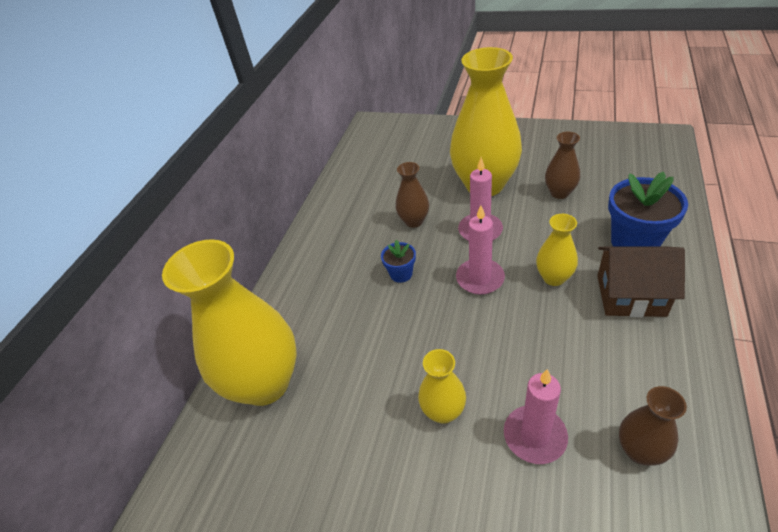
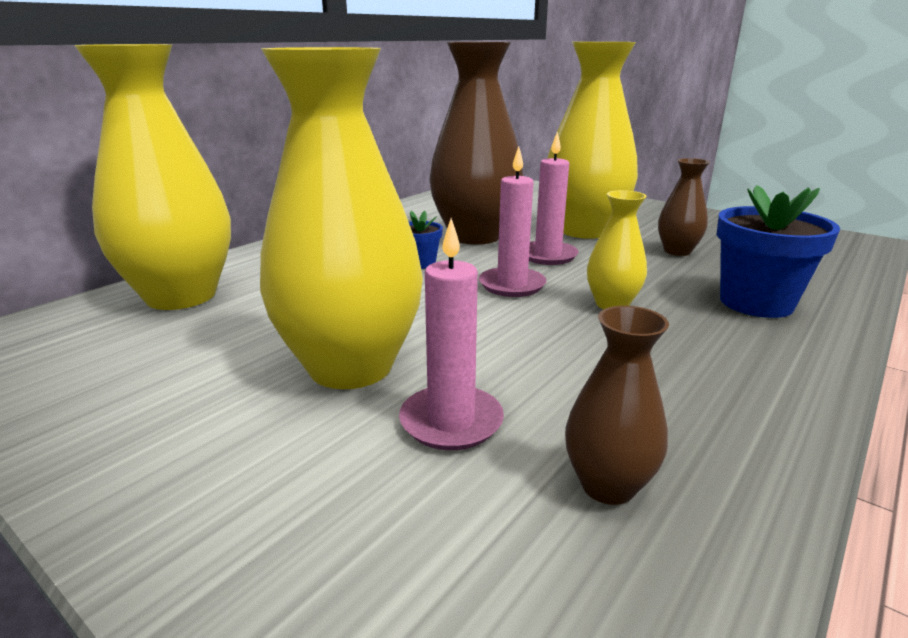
camera: 15 degrees right, 20 degrees down
brown vase [395,162,429,228] -> brown vase [429,42,523,245], size x2.12
yellow vase [418,349,466,424] -> yellow vase [260,47,423,389], size x2.12
brown house [597,246,685,317] -> none

